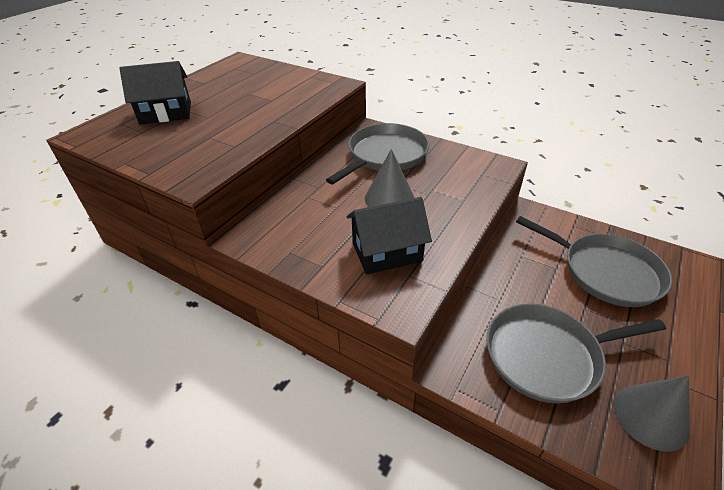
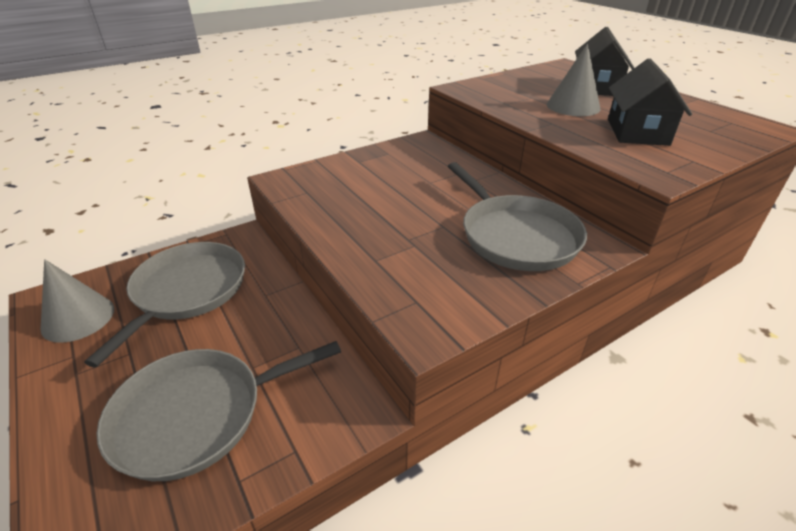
camera: 115 degrees right, 5 degrees down
black house [347,197,432,275] -> black house moved to [608,58,692,146]
grey cone [365,149,414,207] -> grey cone moved to [547,43,601,116]

